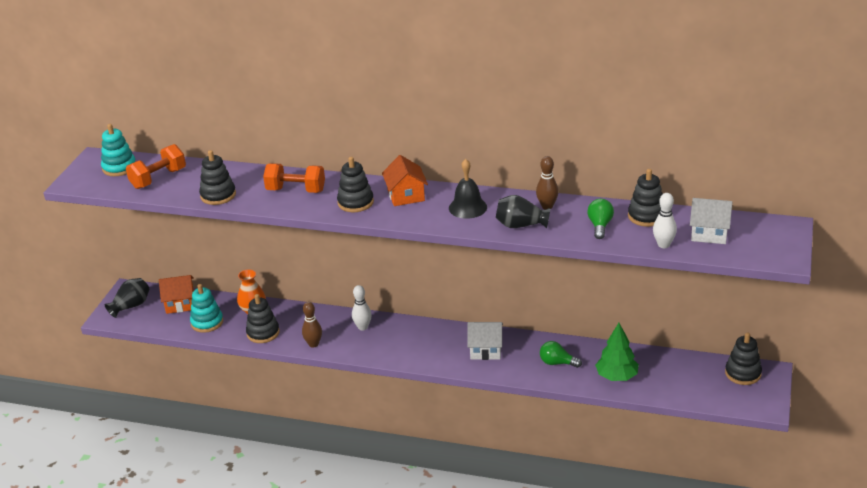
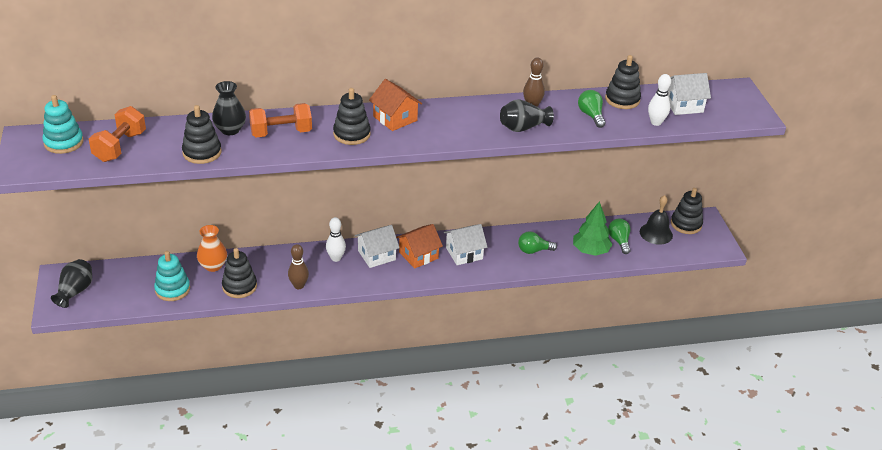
camera: 30 degrees left, 5 degrees up
orange house [159,275,194,314] -> orange house moved to [396,224,443,268]
black bell [449,159,487,219] -> black bell moved to [640,195,673,245]
none -> black vase [212,81,246,135]
none -> white house [355,225,400,268]
none -> green light bulb [608,219,631,254]

